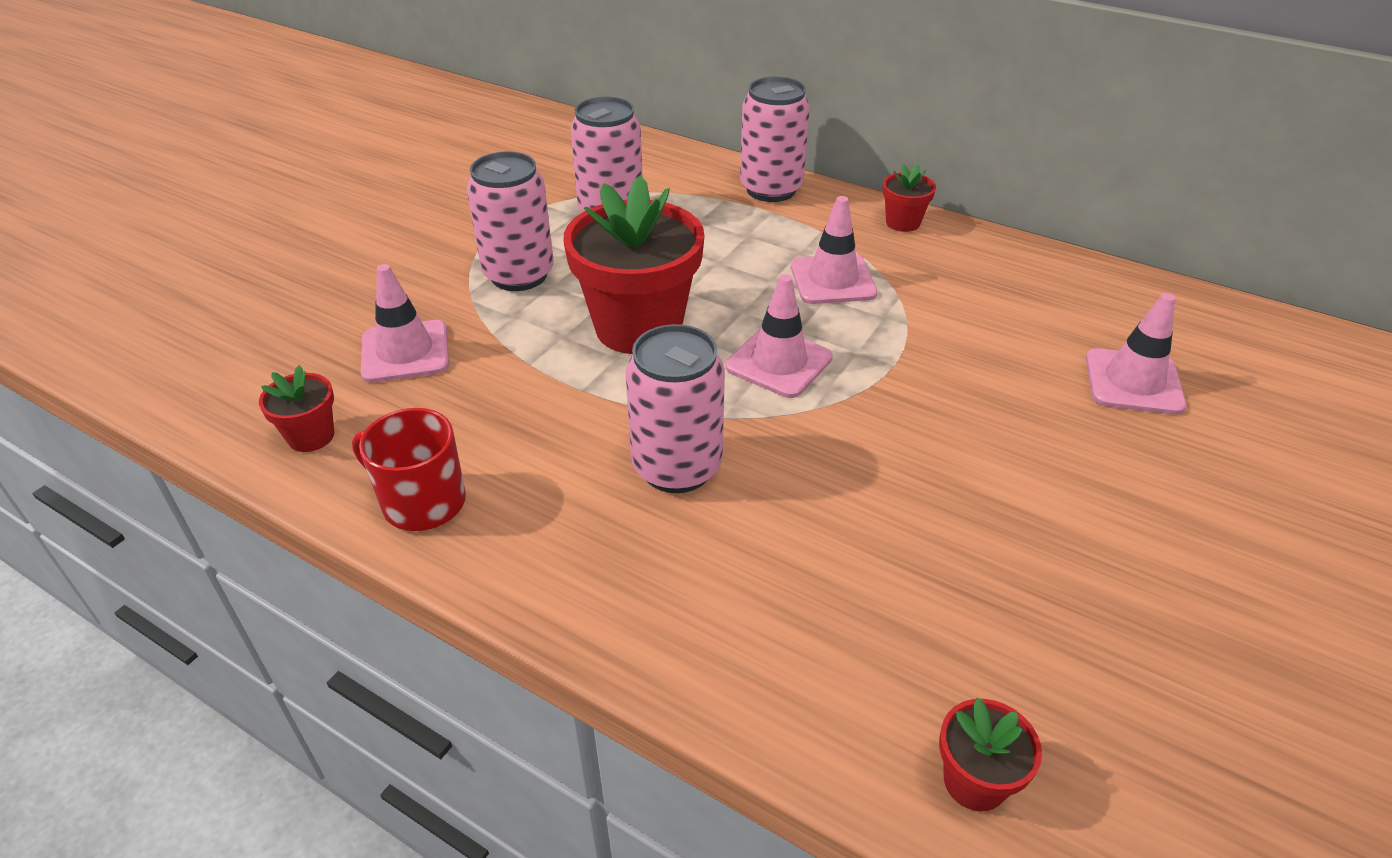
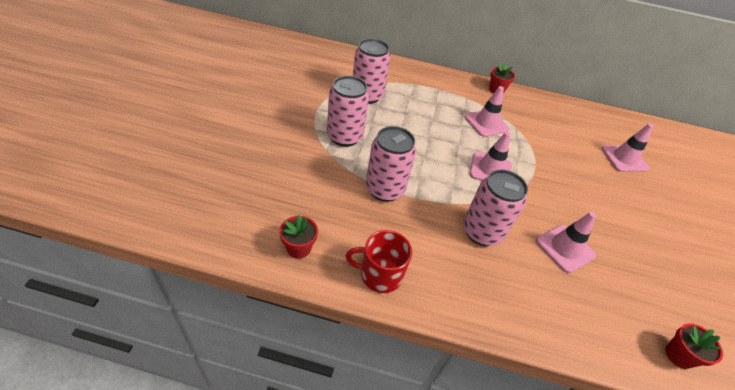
camera: 25 degrees left, 5 degrees up
pink traffic cone [361,264,449,383] -> pink traffic cone moved to [536,212,596,273]
red flower pot [563,176,705,354] -> none
pink can [740,77,810,202] -> pink can moved to [366,126,416,202]

